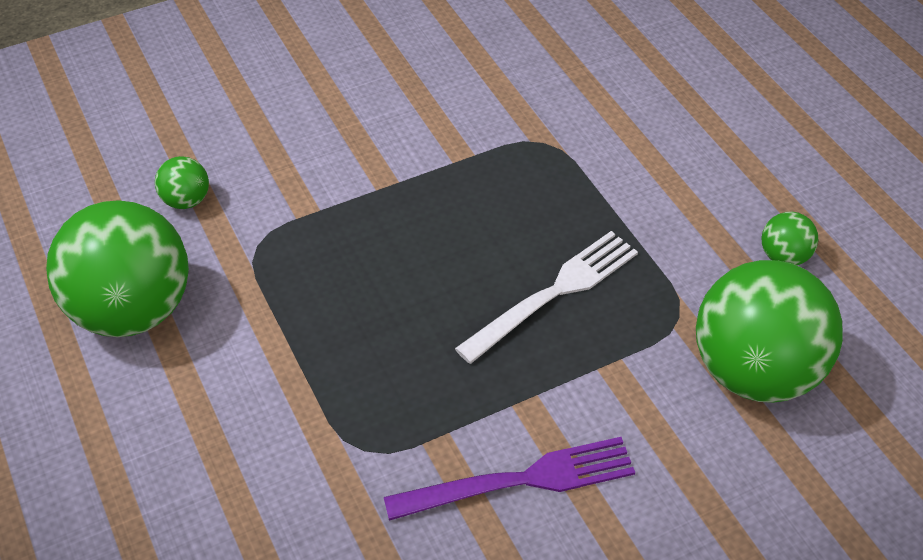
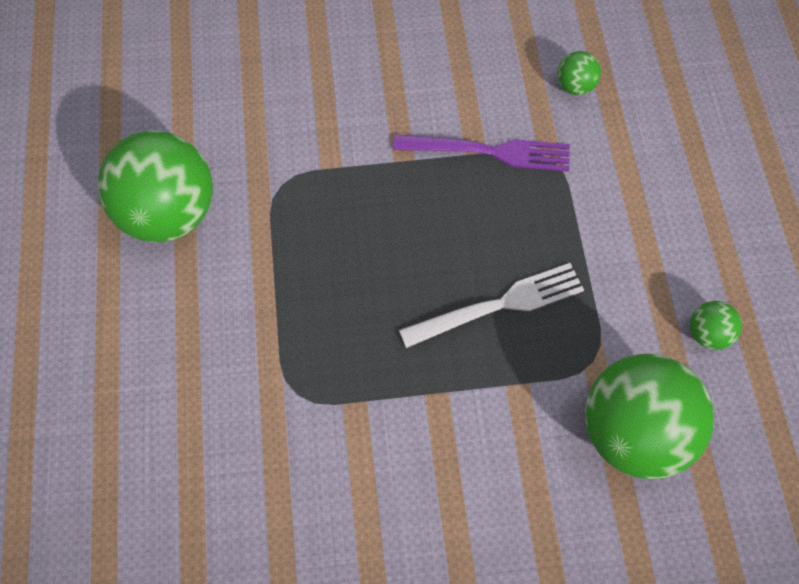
camera: 20 degrees right, 15 degrees up
green ball [155,156,209,209] -> green ball moved to [557,51,601,95]
purple fork [384,437,635,521] -> purple fork moved to [393,134,570,172]

